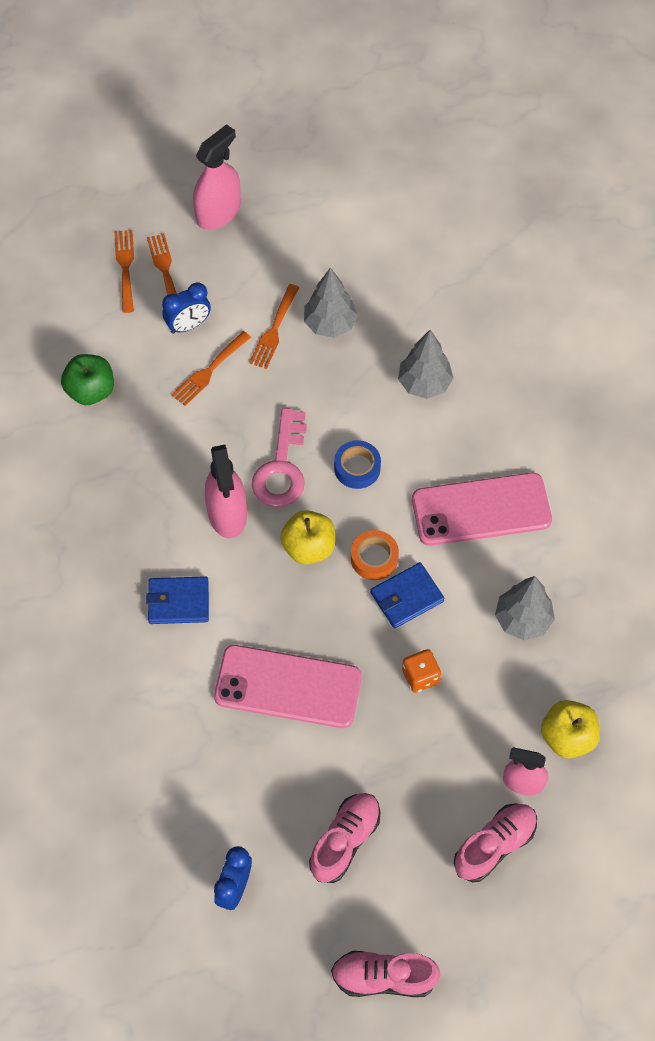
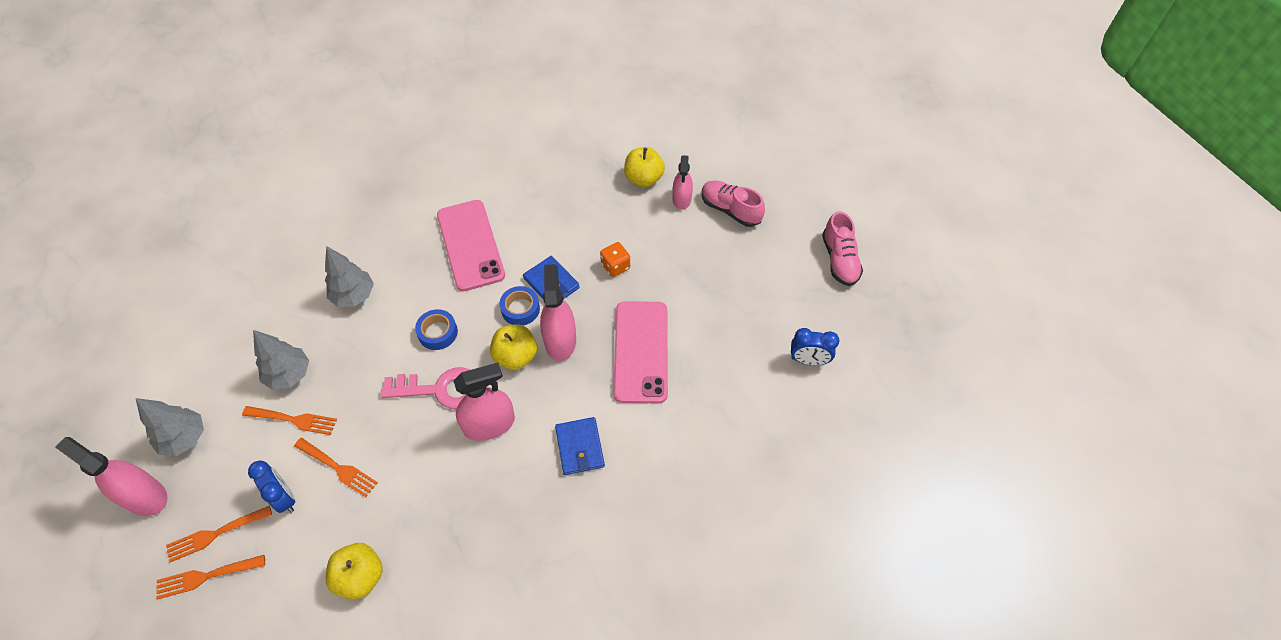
camera: 100 degrees left, 5 degrees down
green apple [61,354,114,405] -> yellow apple [326,543,383,599]
pink shoe [309,793,380,883] -> none
orange tape [351,530,399,580] -> blue tape [499,286,540,326]
grey tree [495,576,555,640] -> grey tree moved to [136,398,204,456]
none -> pink spray bottle [540,264,576,361]

